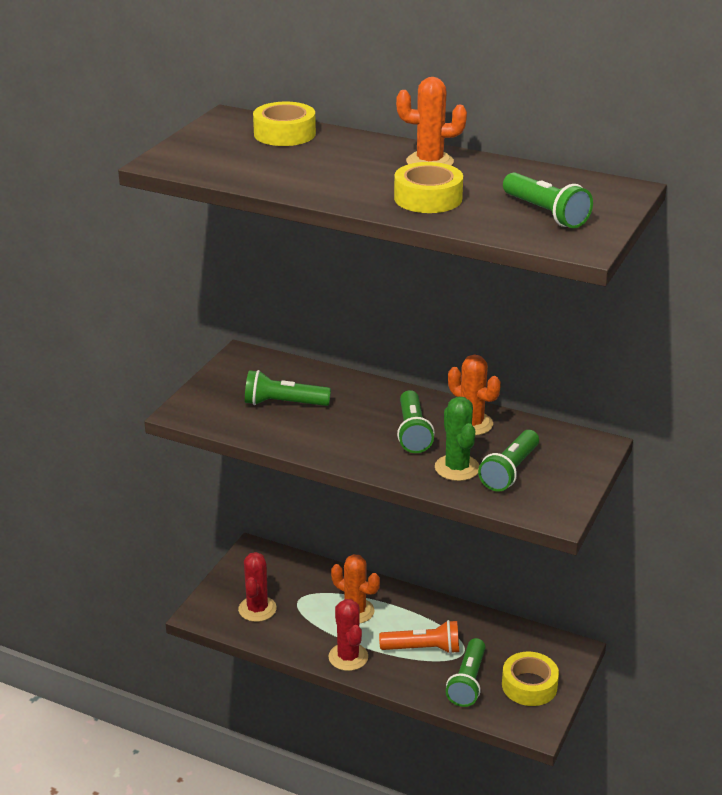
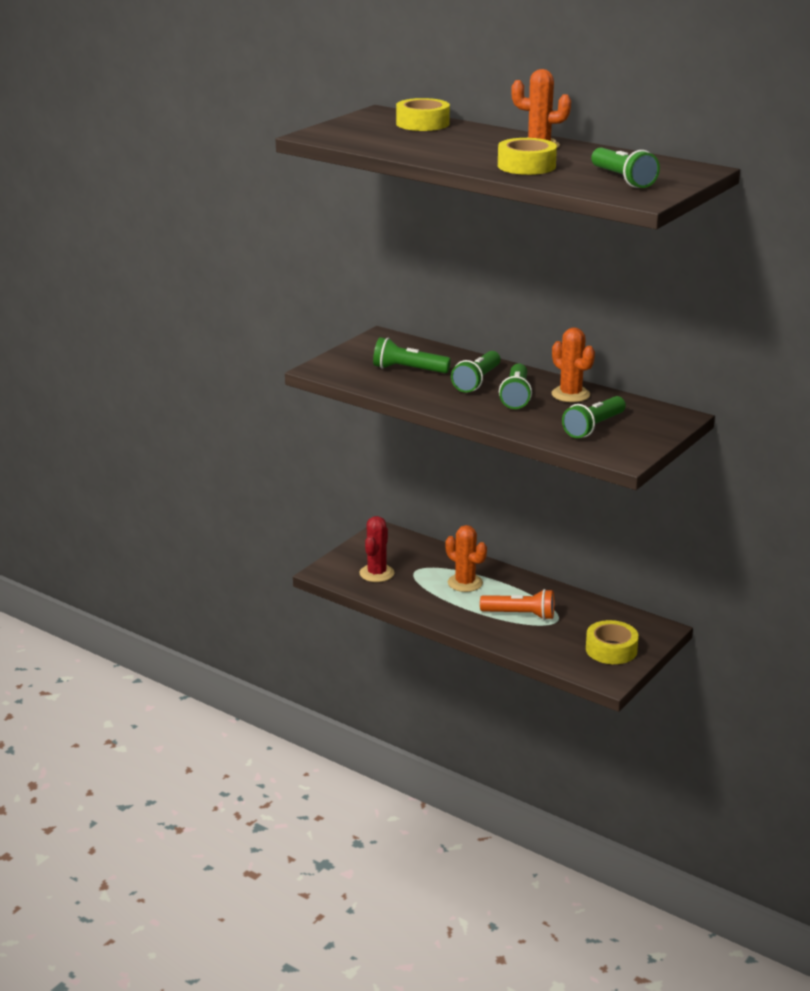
camera: 10 degrees right, 5 degrees down
red cactus [329,599,368,671] -> none
green cactus [435,397,480,481] -> none
green flashlight [446,638,486,707] -> green flashlight moved to [451,351,500,393]

